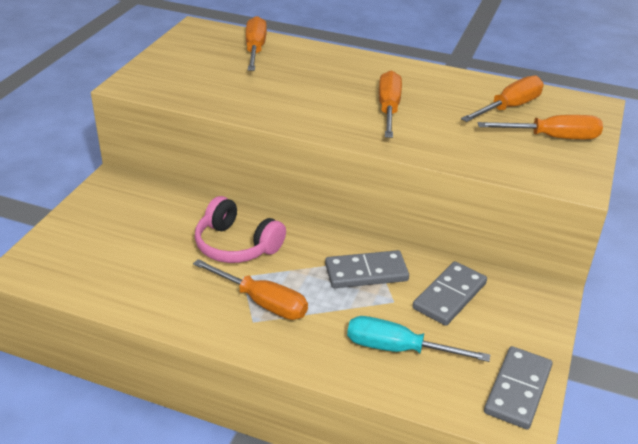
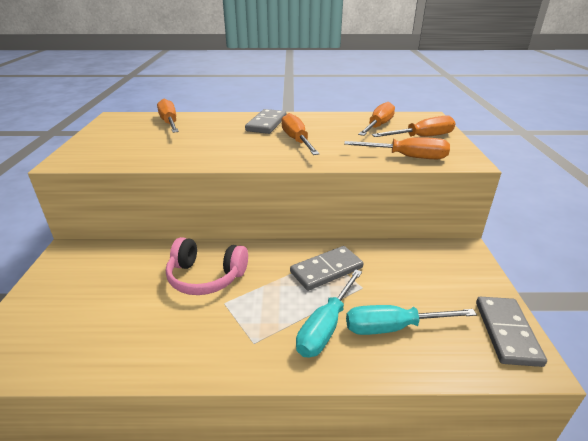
camera: 20 degrees left, 5 degrees down
orange screwdriver [193,259,308,320] -> orange screwdriver moved to [344,137,450,159]
grey domino [413,261,487,326] -> grey domino moved to [245,109,287,134]
none -> turquoise screwdriver [296,269,362,358]

